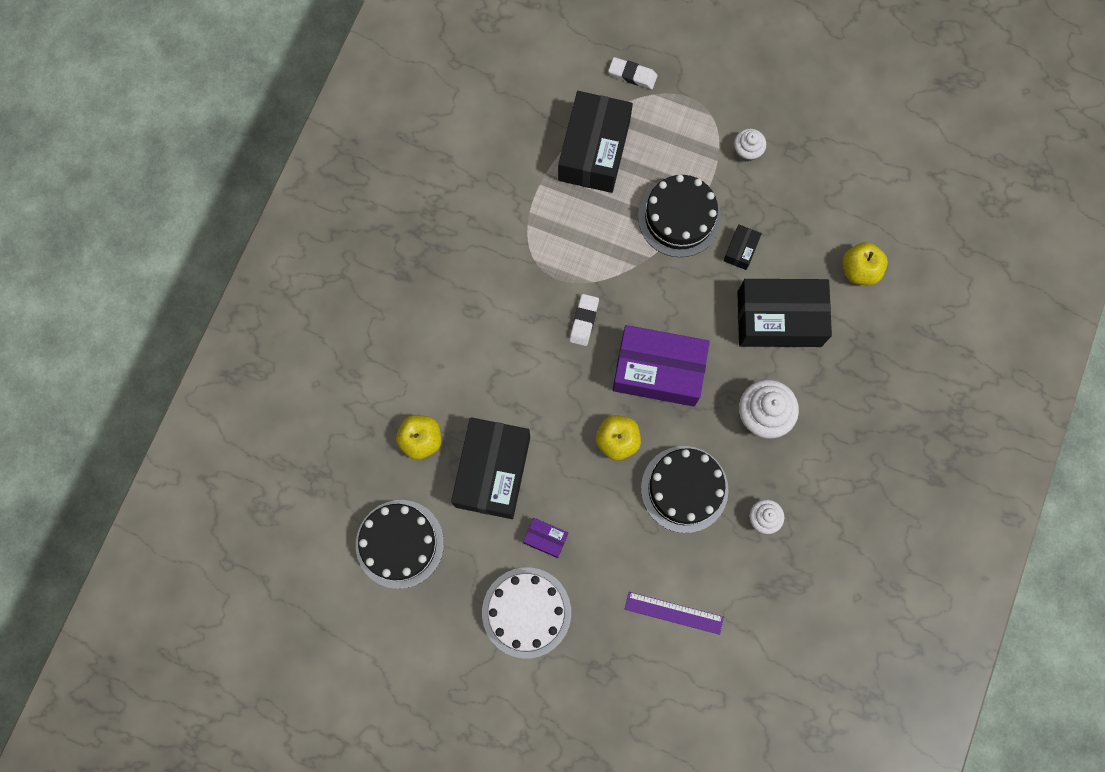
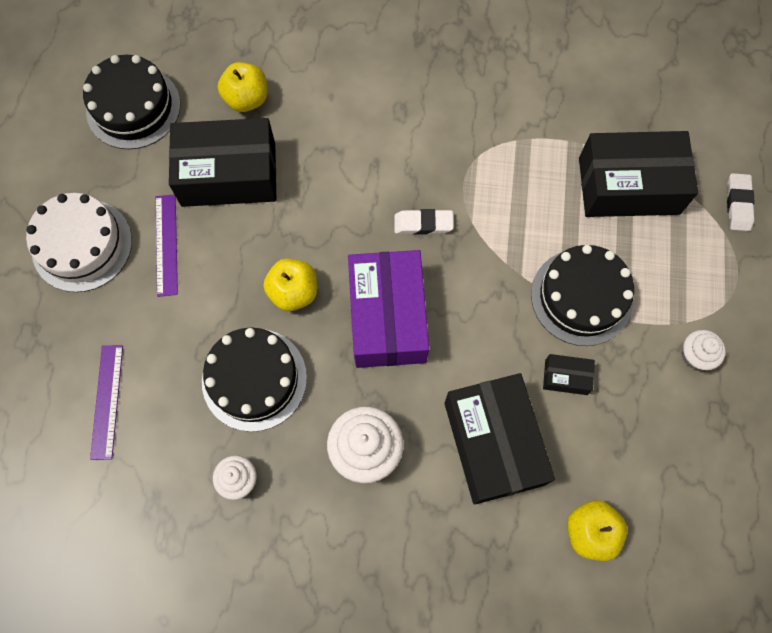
camera: 75 degrees right, 5 degrees down
purple box [523,518,568,558] -> purple ruler [156,195,178,297]

